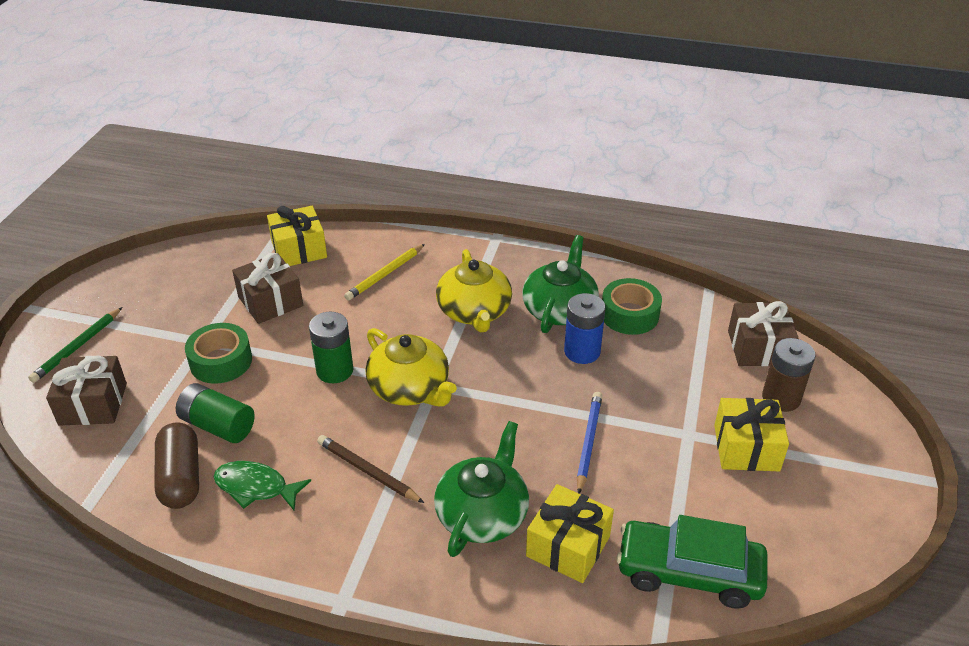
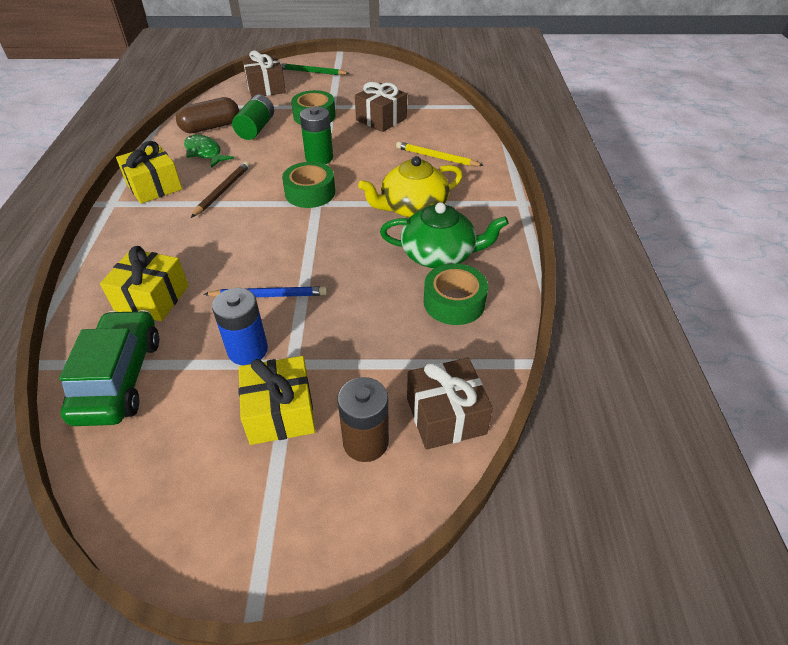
camera: 75 degrees right, 5 degrees up
green fish [213,461,311,510] -> green fish turned 45 degrees counterclockwise [184,135,234,168]
yellow gift [267,206,327,266] -> yellow gift moved to [116,141,182,204]
yellow teapot [366,328,457,407] -> green tape [282,162,335,208]
green teapot [434,421,529,557] -> none
blue battery [564,293,605,364] -> blue battery moved to [212,288,268,365]

